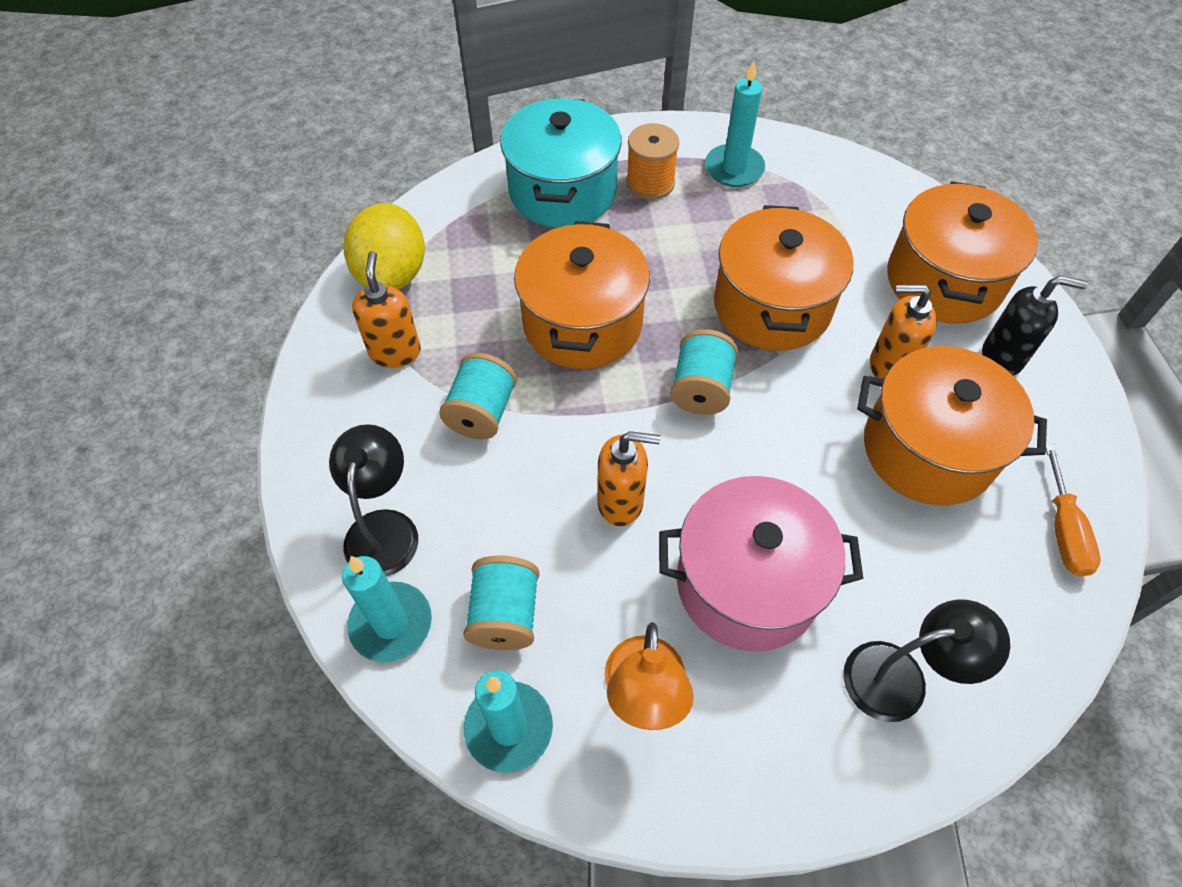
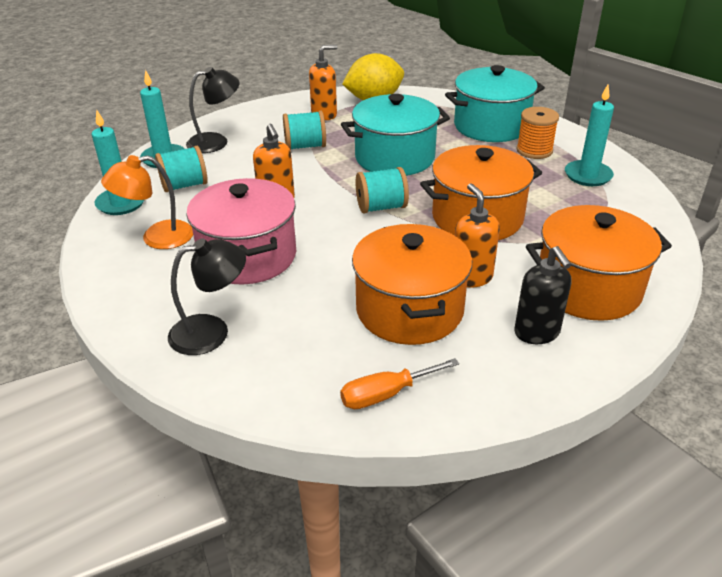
camera: 65 degrees right, 20 degrees down
orange pot [514,221,650,369] -> turquoise pot [341,94,450,176]
black lamp [843,600,1010,722] -> black lamp turned 75 degrees counterclockwise [168,238,246,355]

